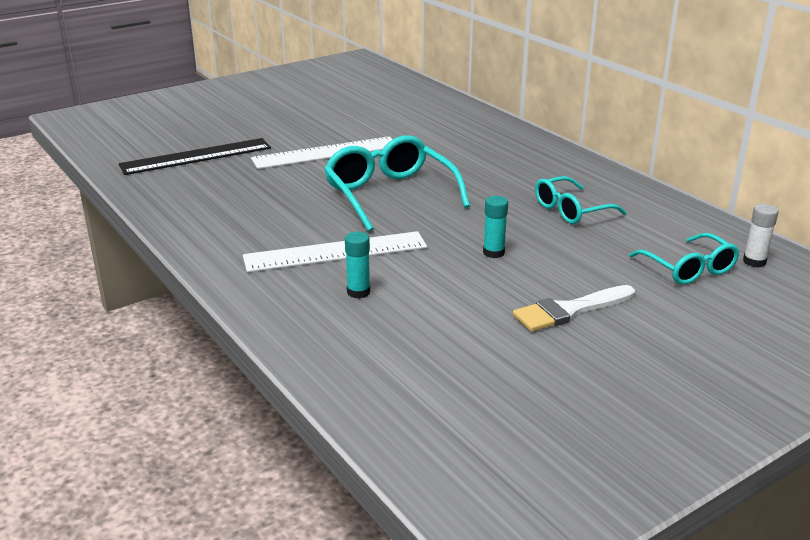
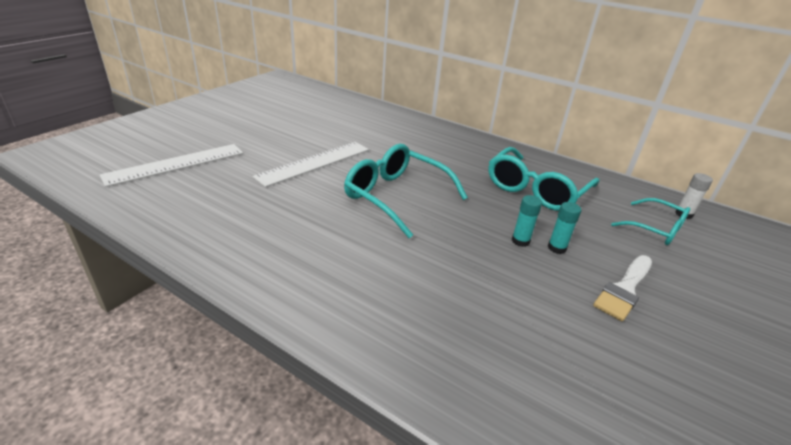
camera: 25 degrees left, 5 degrees up
black ruler [119,138,271,175] -> none
white ruler [243,231,427,272] -> white ruler moved to [100,144,243,187]
turquoise glue stick [345,232,370,299] -> turquoise glue stick moved to [548,202,581,254]
turquoise glasses [535,176,627,224] -> turquoise glasses [488,147,599,211], size x1.62

